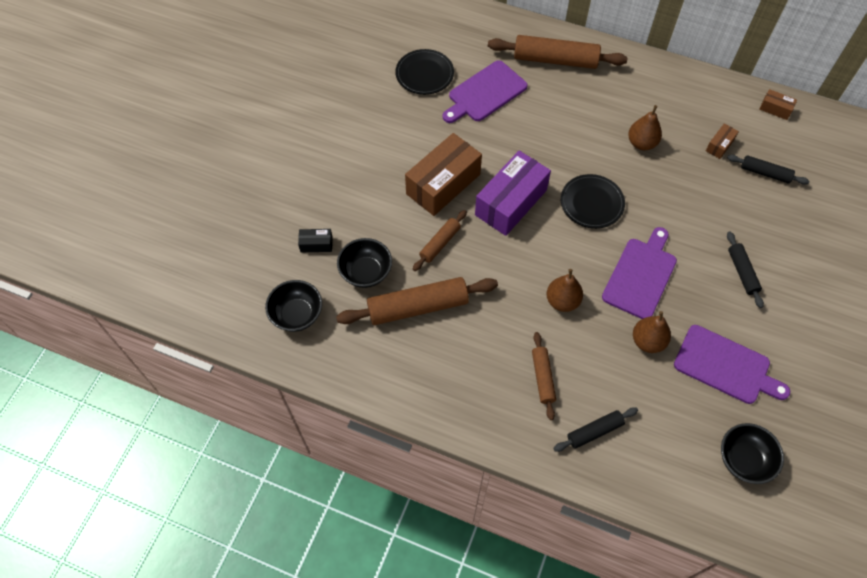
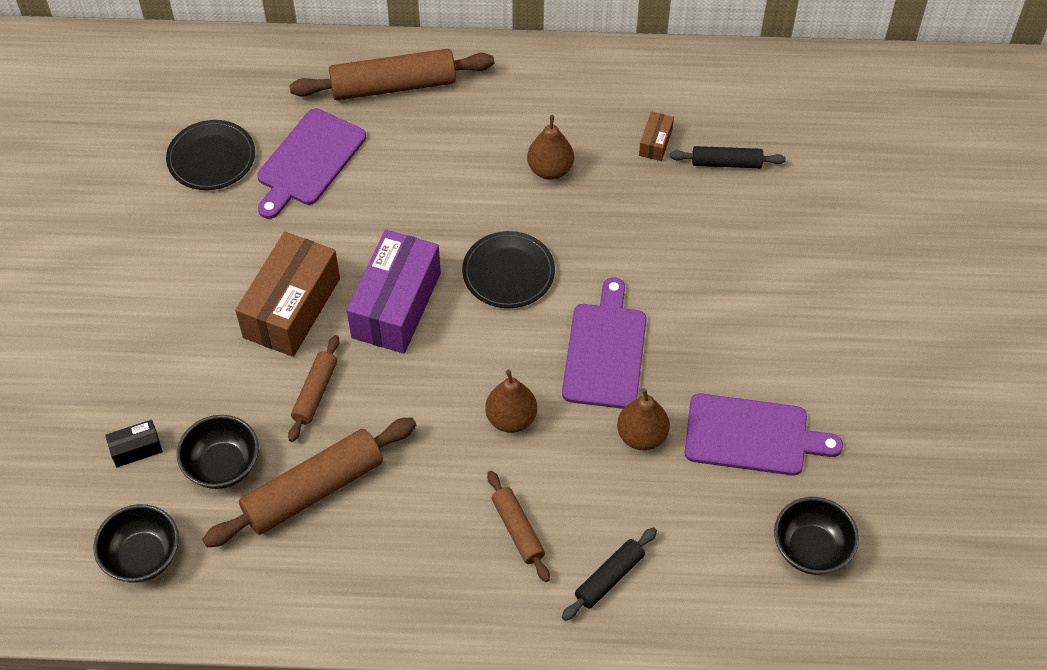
camera: 20 degrees left, 5 degrees down
black rolling pin [727,231,764,308] -> none
brown box [759,89,797,120] -> none

